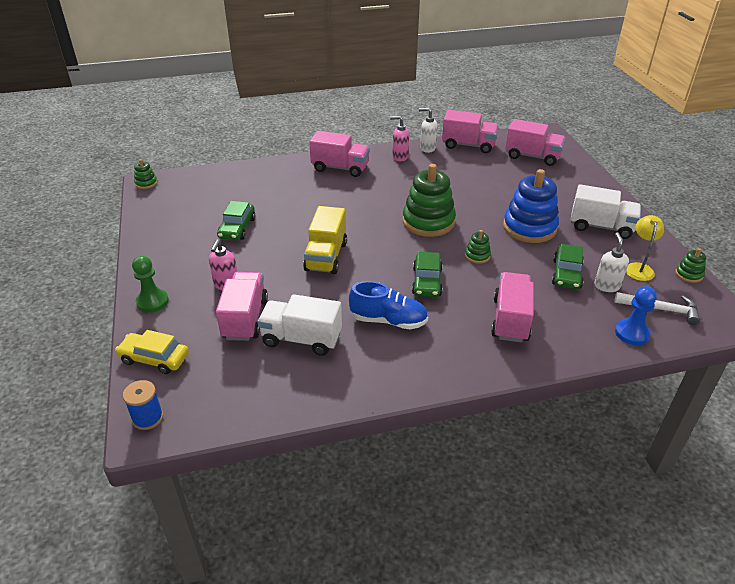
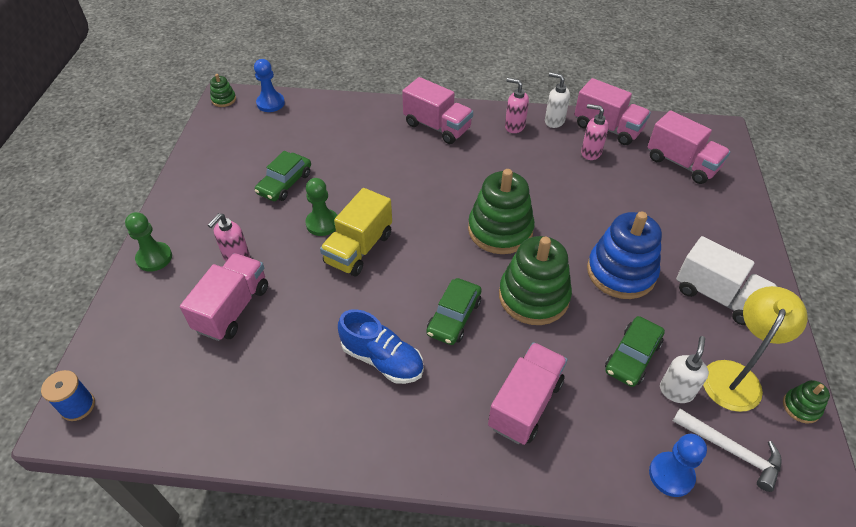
camera: 20 degrees right, 10 degrees up
yellow car [115,330,189,374] -> none
white truck [257,294,342,356] -> none
green stacking toy [465,230,491,264] -> green stacking toy [499,236,572,325], size x2.22
yellow lamp [626,215,664,281] -> yellow lamp [703,286,808,412], size x1.50
none -> blue pawn [254,59,285,112]
none -> green pawn [305,178,338,236]
none -> pink soap dispenser [581,104,609,160]

